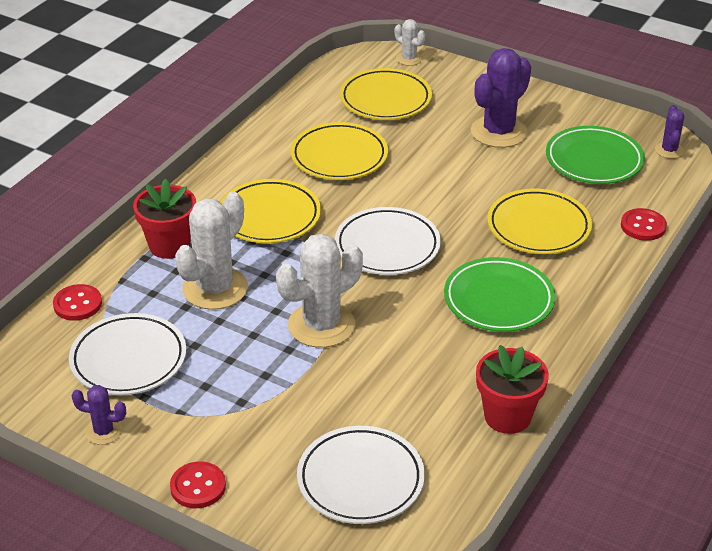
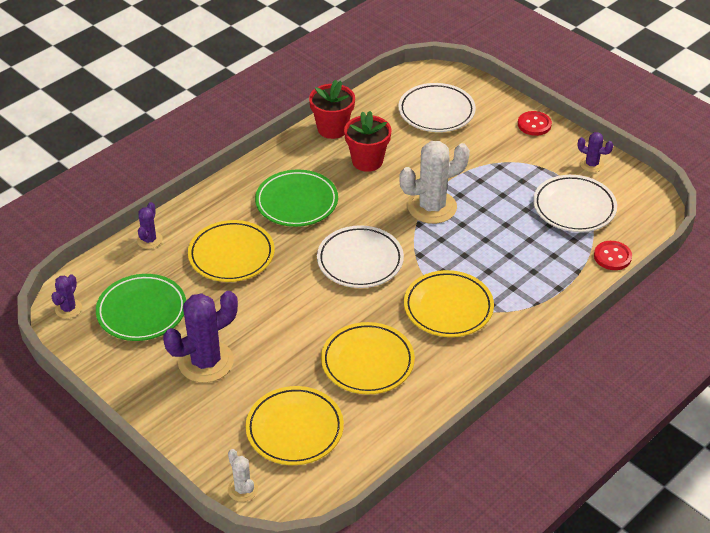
camera: 165 degrees left, 5 degrees up
red flower pot [133,179,196,259] -> red flower pot moved to [344,111,392,172]
white cactus [175,192,248,310] -> none
red button [621,208,667,241] -> purple cactus [137,202,163,249]

